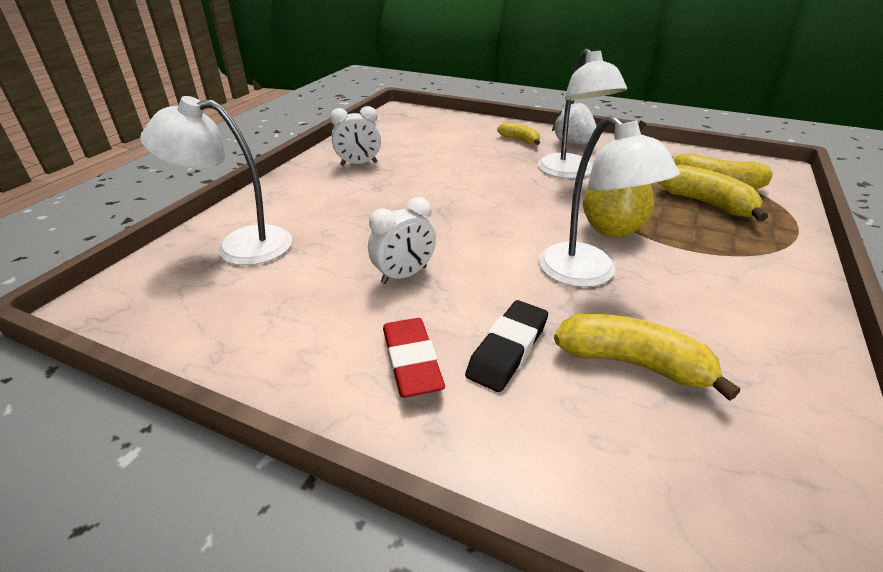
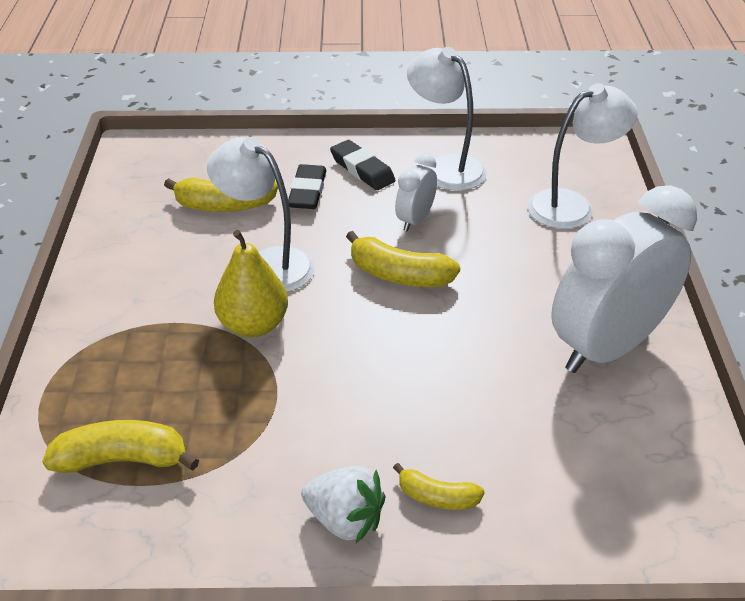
camera: 155 degrees right, 5 degrees up
white clock [330,106,381,166] -> white clock [551,185,697,373], size x2.20
red eraser [383,318,445,398] -> black eraser [330,140,396,190]
white lamp [538,49,627,179] -> white lamp moved to [407,47,487,191]
yellow banana [658,165,768,222] -> yellow banana moved to [346,231,460,287]

